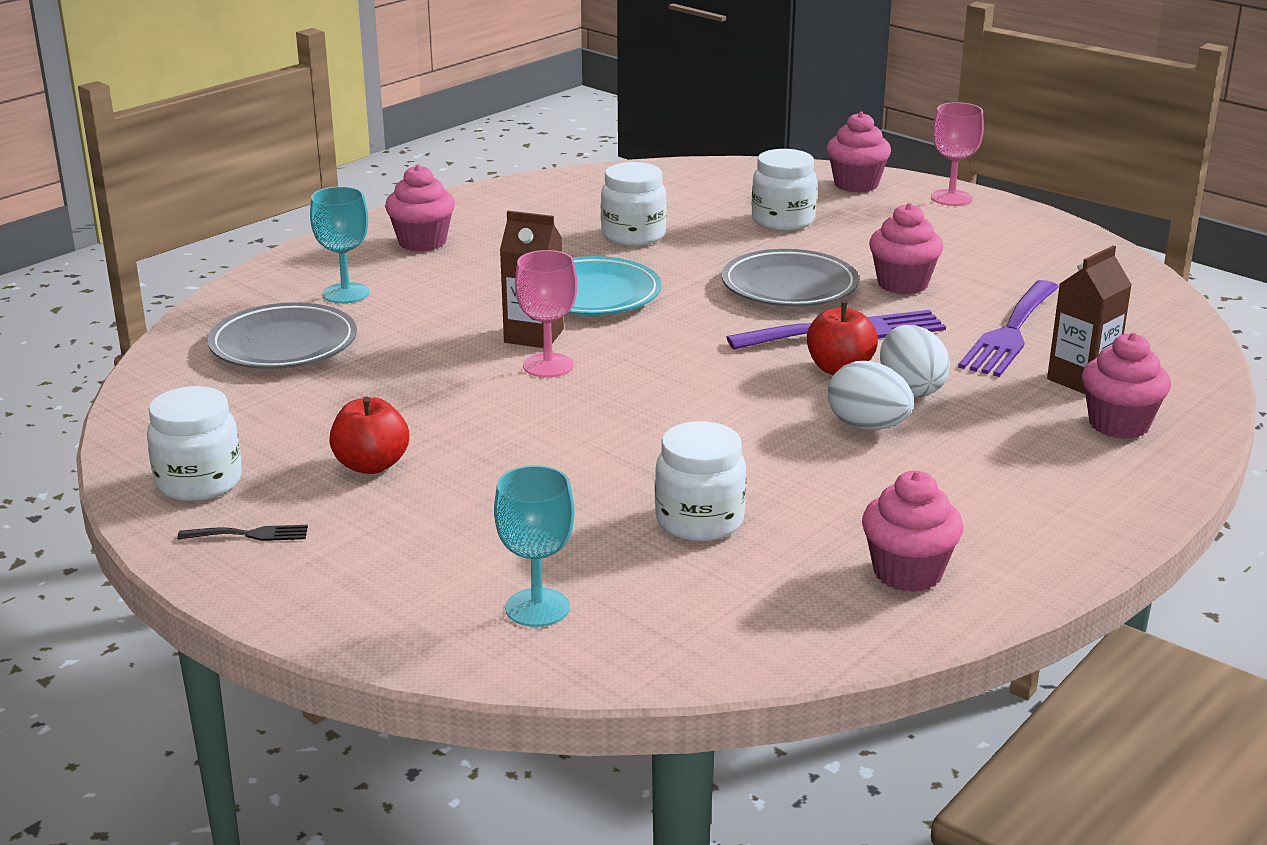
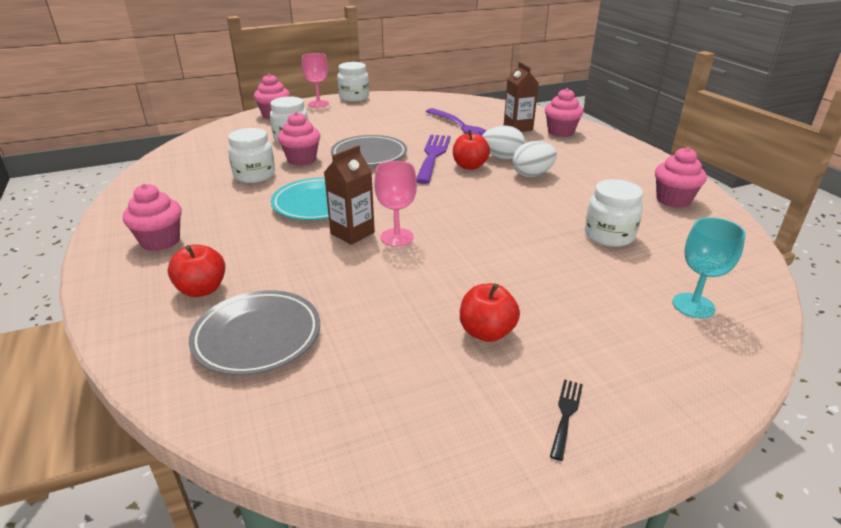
camera: 65 degrees left, 5 degrees up
white jar [147,386,242,501] -> white jar moved to [337,62,369,102]
turquoise goblet [310,186,369,303] -> red apple [168,244,225,297]
pink cupcake [869,203,943,294] -> pink cupcake moved to [278,112,320,166]

